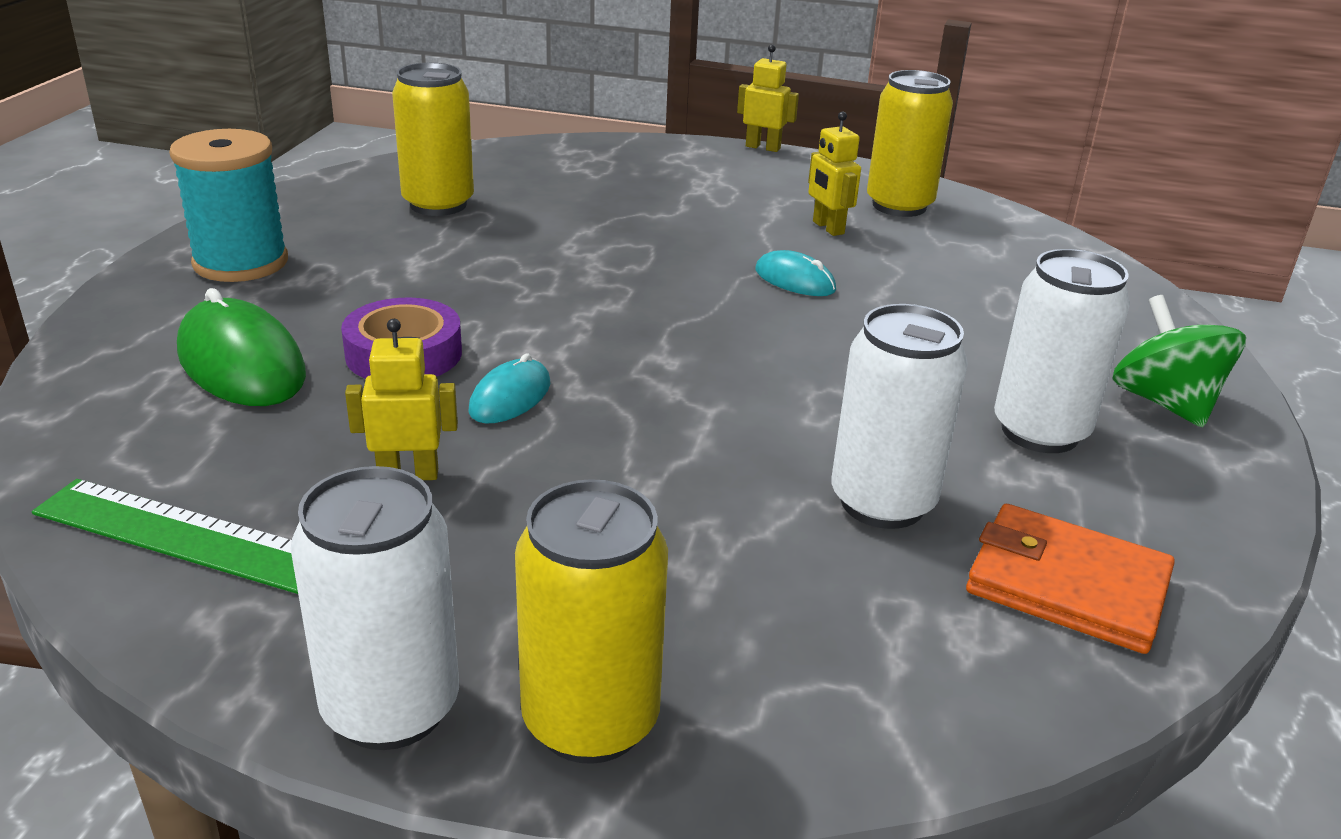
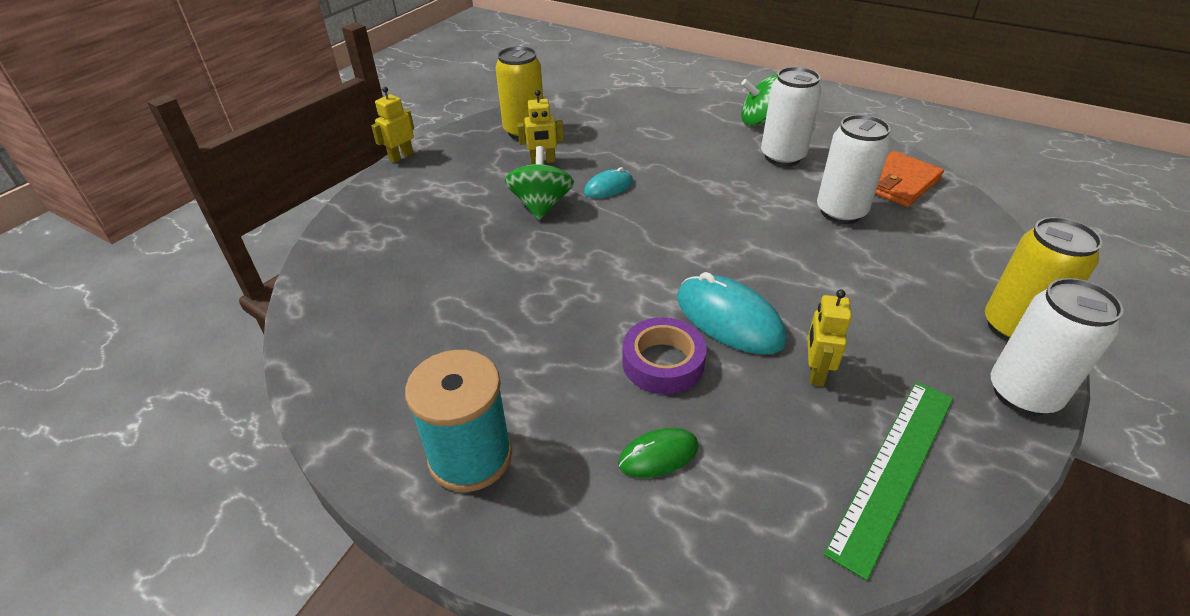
camera: 70 degrees left, 10 degrees up
green mouse [177,288,306,406] -> green mouse [618,428,699,478], size x0.56
yellow can [392,63,474,216] -> none
turquoise mouse [469,353,550,424] -> turquoise mouse [677,272,787,354], size x1.77
none -> green spinning top [505,146,574,220]

